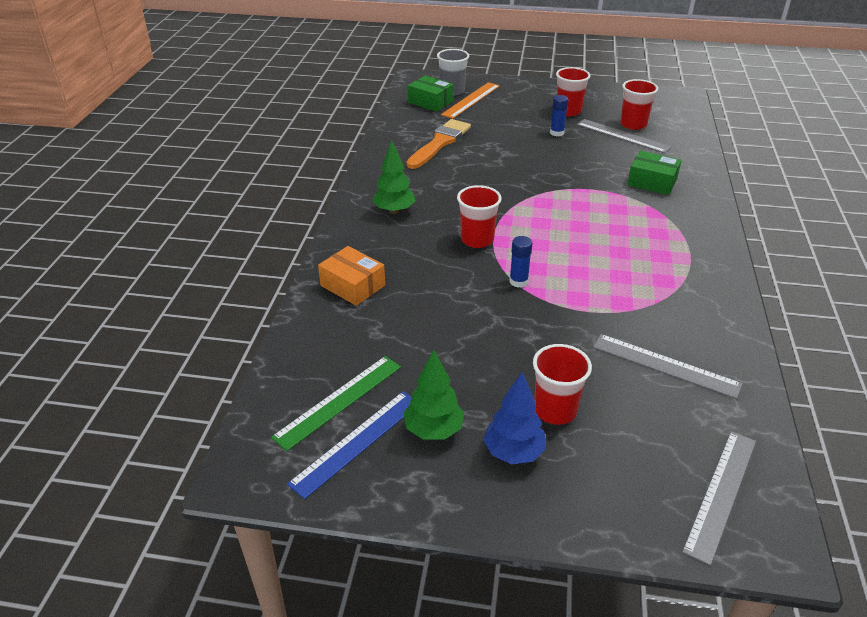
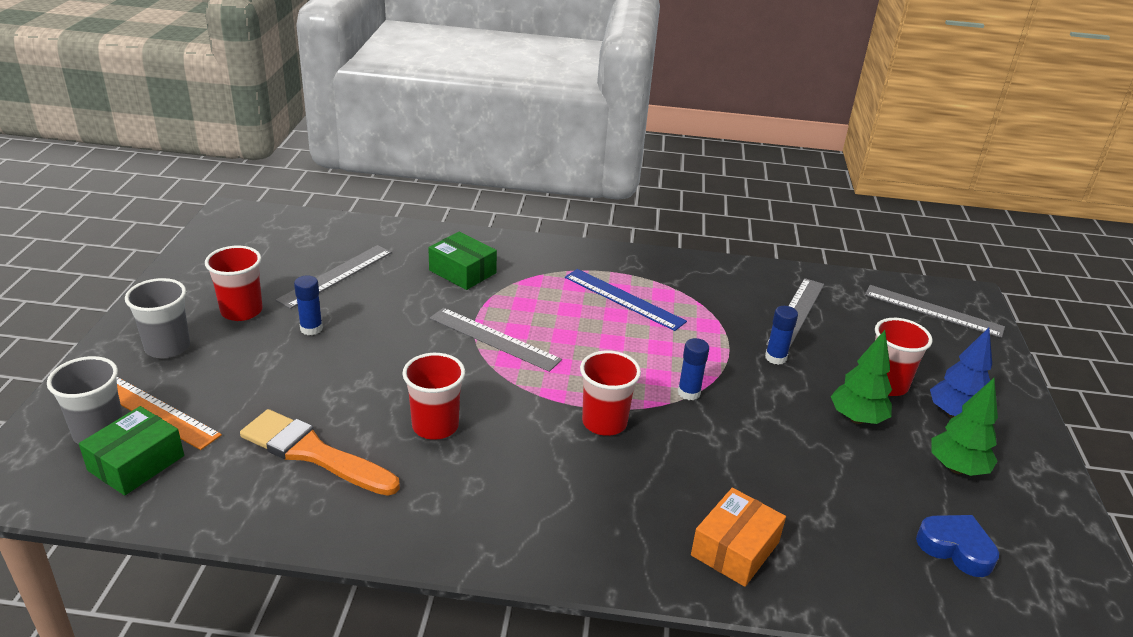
camera: 95 degrees left, 5 degrees down
green ruler [271,356,401,451] -> blue heart [916,515,999,577]
blue ruler [287,391,411,499] -> blue ruler moved to [565,269,687,331]
green tree [372,140,416,214] -> green tree moved to [831,330,892,424]
red cup [620,79,658,130] -> red cup moved to [402,353,465,440]
green box [627,151,682,195] -> green box turned 75 degrees counterclockwise [428,232,497,290]
none -> grey cup [125,278,190,358]
none -> grey ruler [430,308,562,372]
none -> blue glue stick [765,306,798,365]

